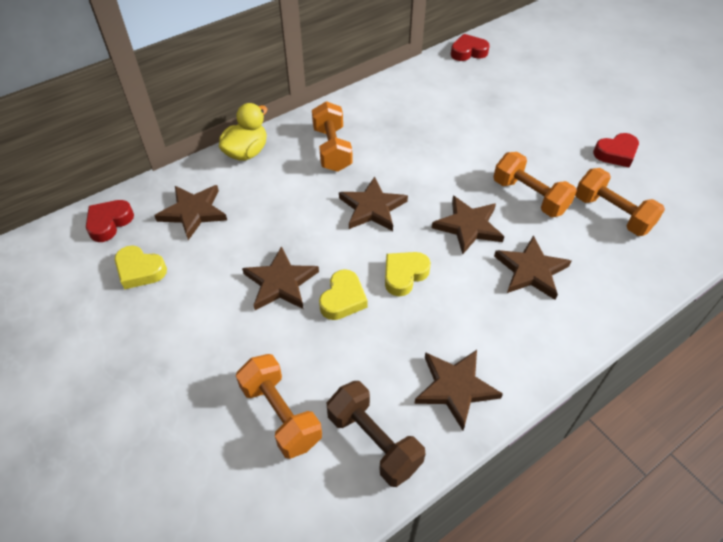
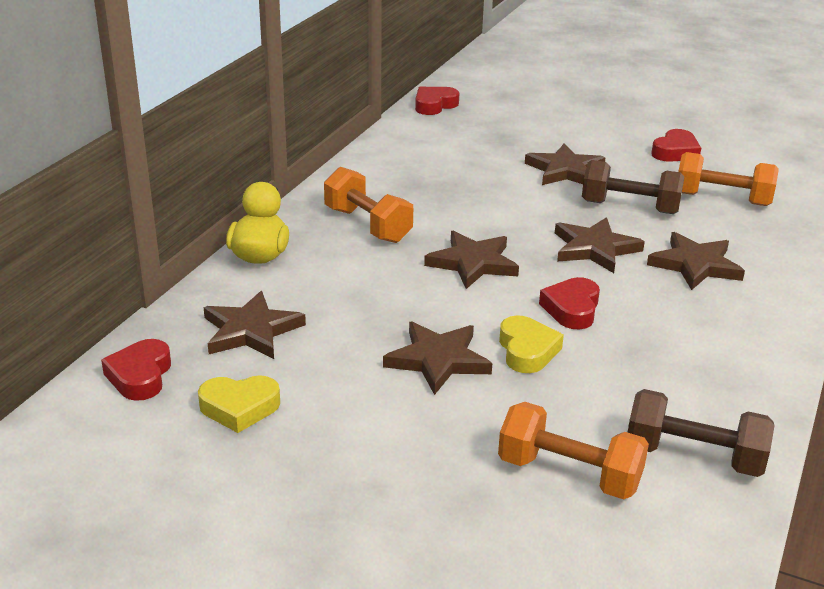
camera: 30 degrees left, 20 degrees down
yellow heart [385,252,431,296] -> red heart [539,277,600,329]
brown star [414,350,503,430] -> brown star moved to [525,144,605,185]
orange dumbbell [493,152,577,217] -> brown dumbbell [582,160,684,214]

